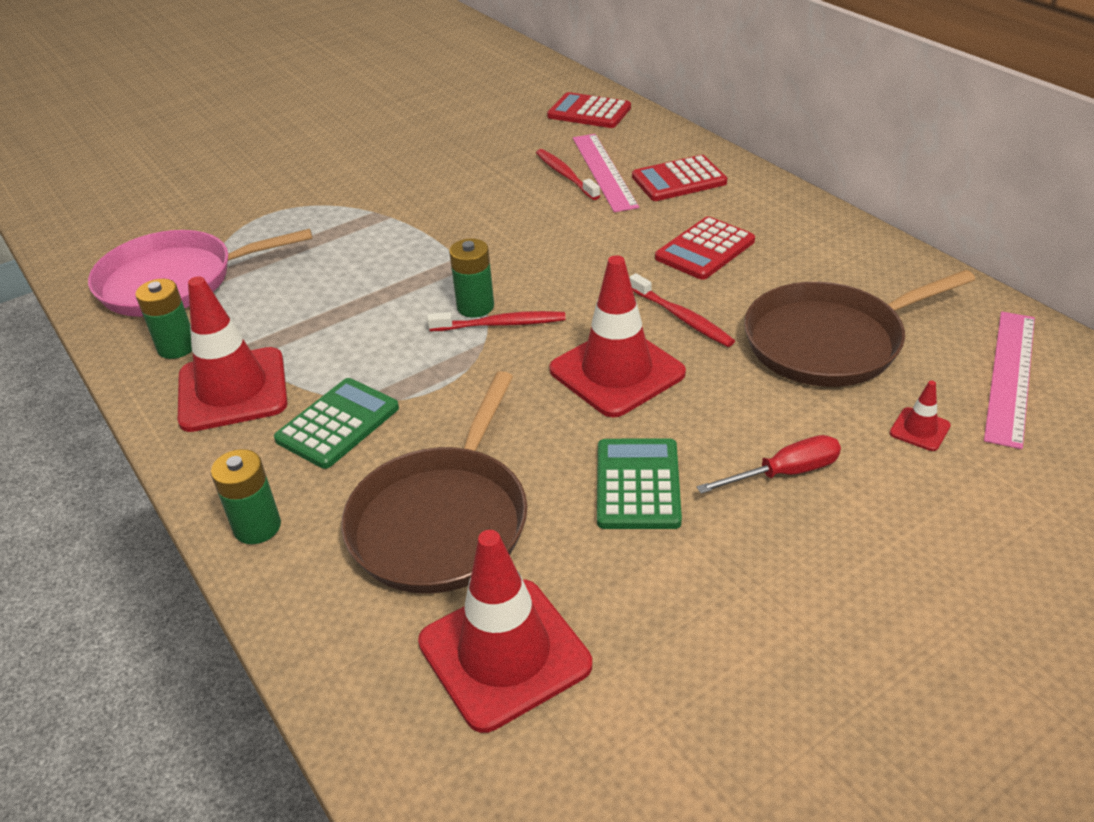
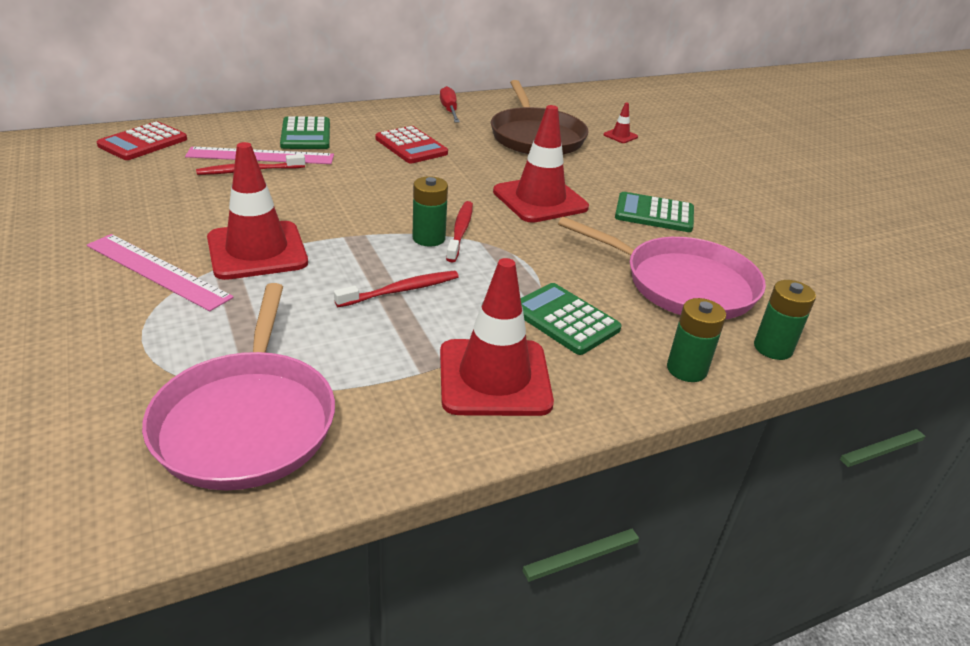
camera: 85 degrees left, 5 degrees down
green battery [135,279,192,359] -> green battery moved to [754,280,816,360]
brown pan [341,371,527,594] -> pink pan [558,217,766,319]
red traffic cone [418,530,592,733] -> red traffic cone moved to [207,142,308,280]
red toothbrush [629,273,735,347] -> red toothbrush moved to [334,271,459,307]
red calculator [632,155,727,201] -> green calculator [280,116,330,149]
red screwdriver [697,435,841,494] -> red screwdriver moved to [440,86,460,122]
pink ruler [984,312,1035,449] -> pink ruler moved to [87,234,234,311]

